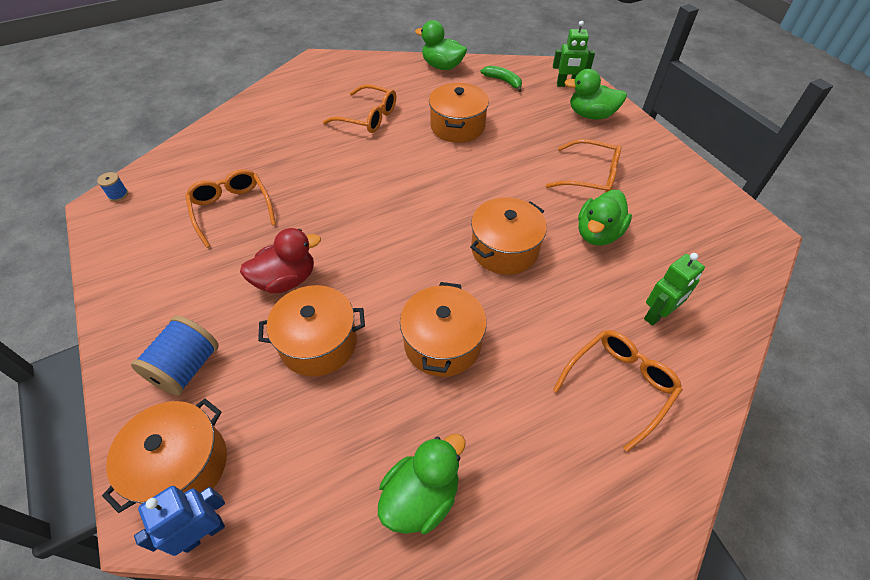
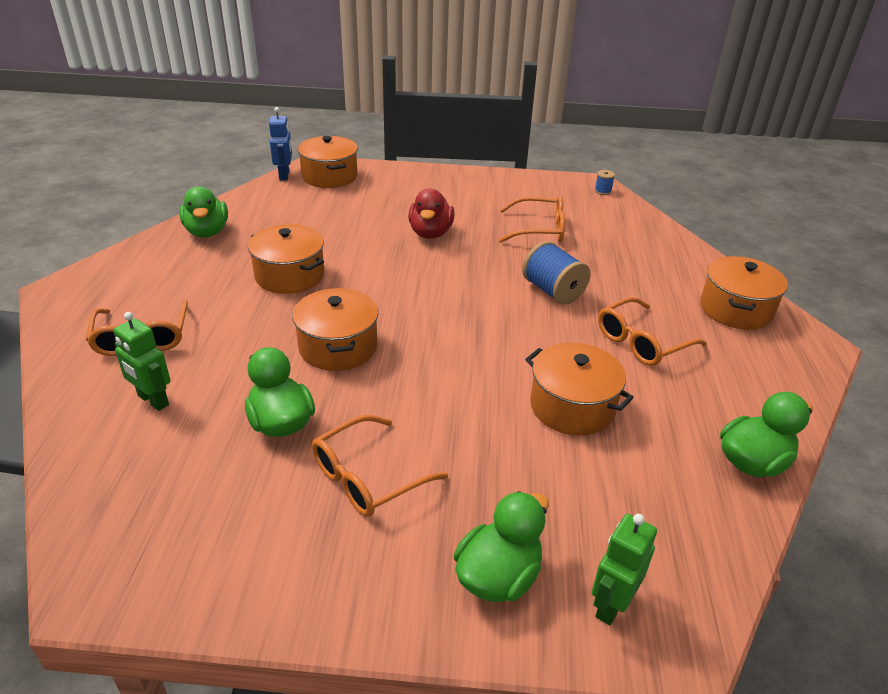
camera: 120 degrees right, 15 degrees down
blue spool [131,316,219,396] -> blue spool moved to [522,241,591,305]
orange pot [258,285,365,376] -> orange pot moved to [700,256,788,330]
green banana [481,66,522,92] -> none
green robot [644,253,705,326] -> green robot turned 45 degrees counterclockwise [113,312,171,411]

